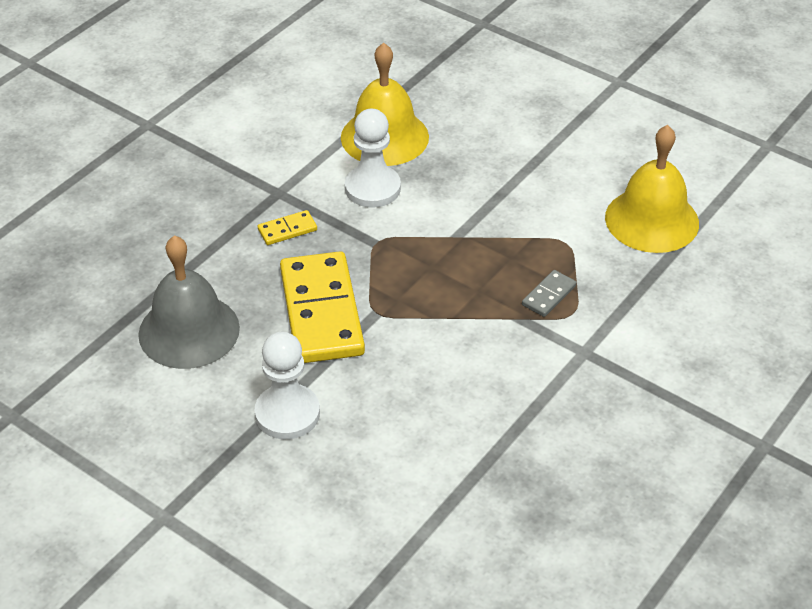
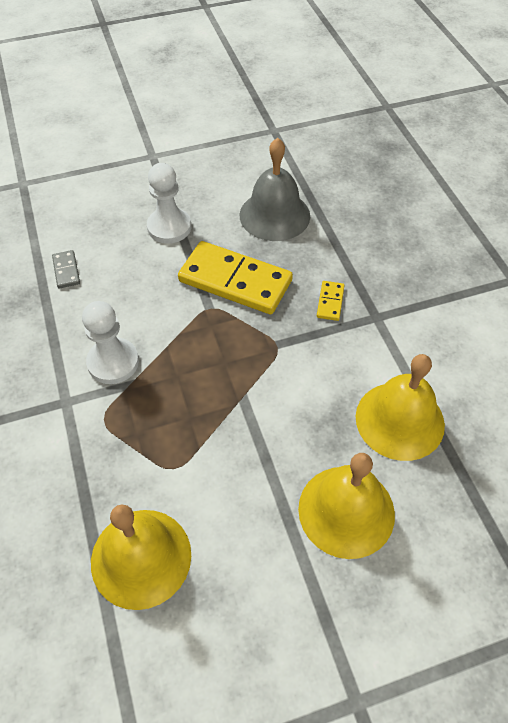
camera: 125 degrees right, 10 degrees up
white pawn [345,109,401,208] -> white pawn moved to [82,301,139,384]
grey domino [522,270,576,317] -> grey domino moved to [52,250,80,289]
none -> yellow bell [298,453,395,559]

